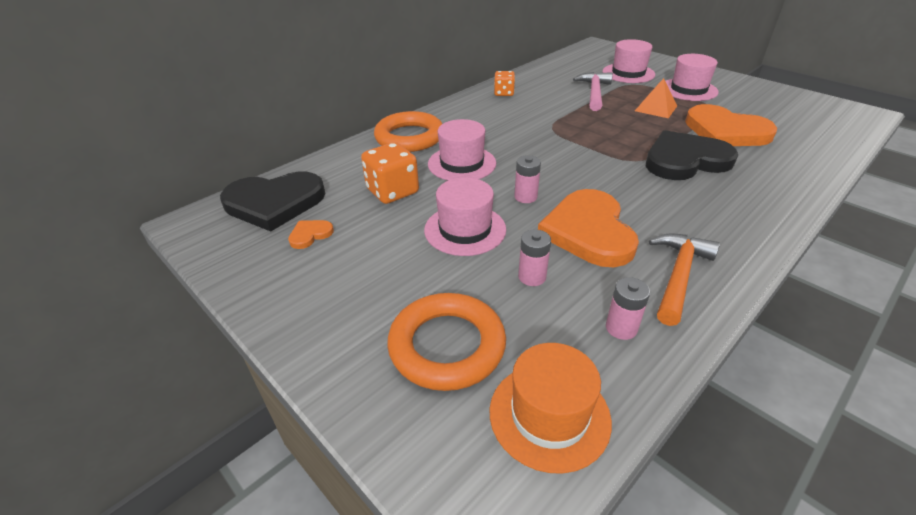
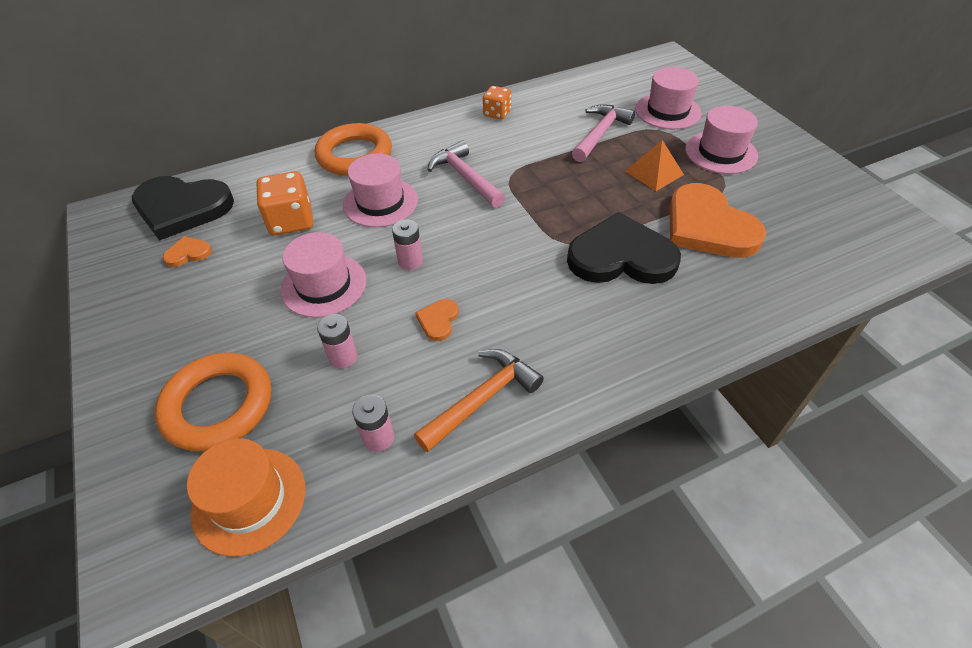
camera: 20 degrees right, 10 degrees up
orange heart [538,189,639,267] -> orange heart [415,299,459,341], size x0.42
none -> pink hammer [428,141,505,208]

